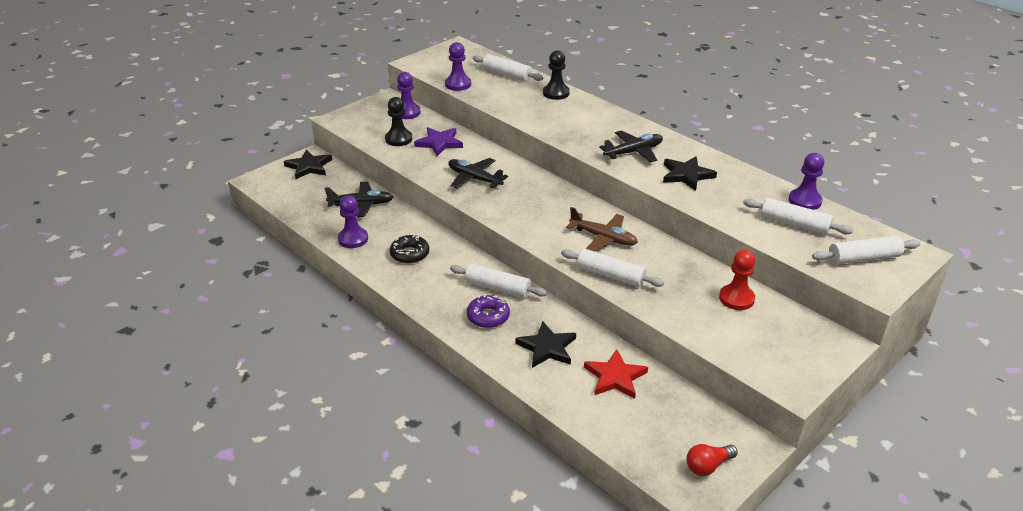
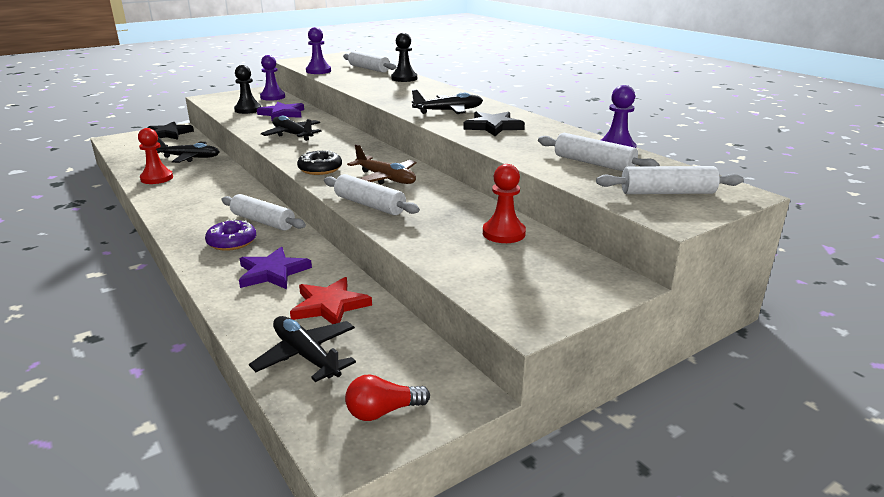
camera: 10 degrees right, 10 degrees down
purple pawn [338,195,368,248] -> red pawn [138,128,173,184]
black donut [390,235,429,264] -> black donut moved to [297,150,342,175]
black star [515,322,576,368] -> purple star [239,247,312,289]
none -> black plane [249,316,356,382]

